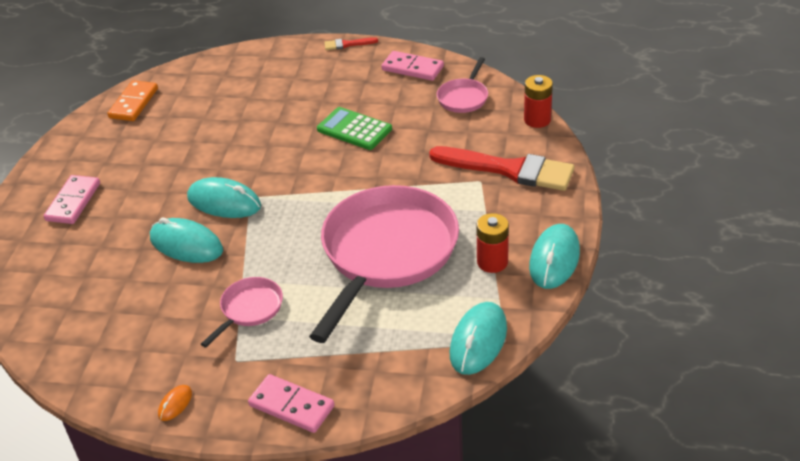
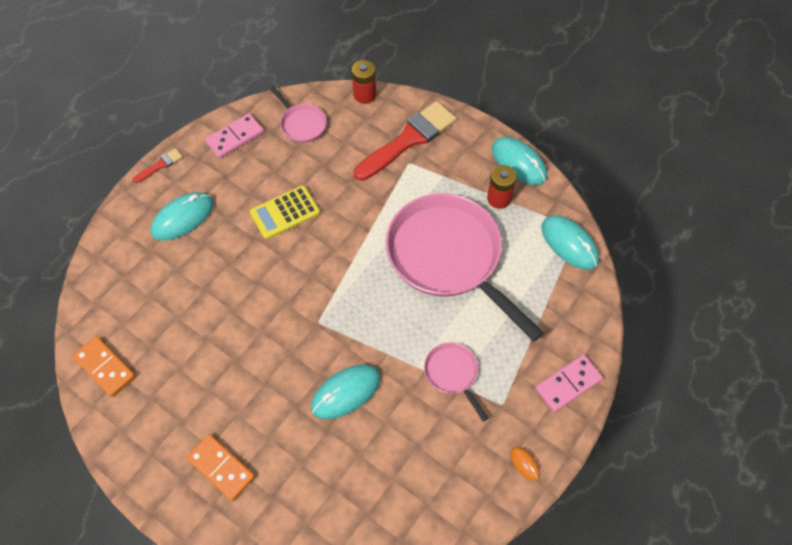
camera: 65 degrees left, 20 degrees up
pink domino [44,175,100,224] -> orange domino [186,434,255,501]
turquoise mouse [187,177,261,218] -> turquoise mouse moved to [151,192,214,241]
green calculator [317,107,392,150] -> yellow calculator [250,185,320,239]
red brush [324,37,378,50] -> red brush turned 150 degrees counterclockwise [133,148,182,183]

